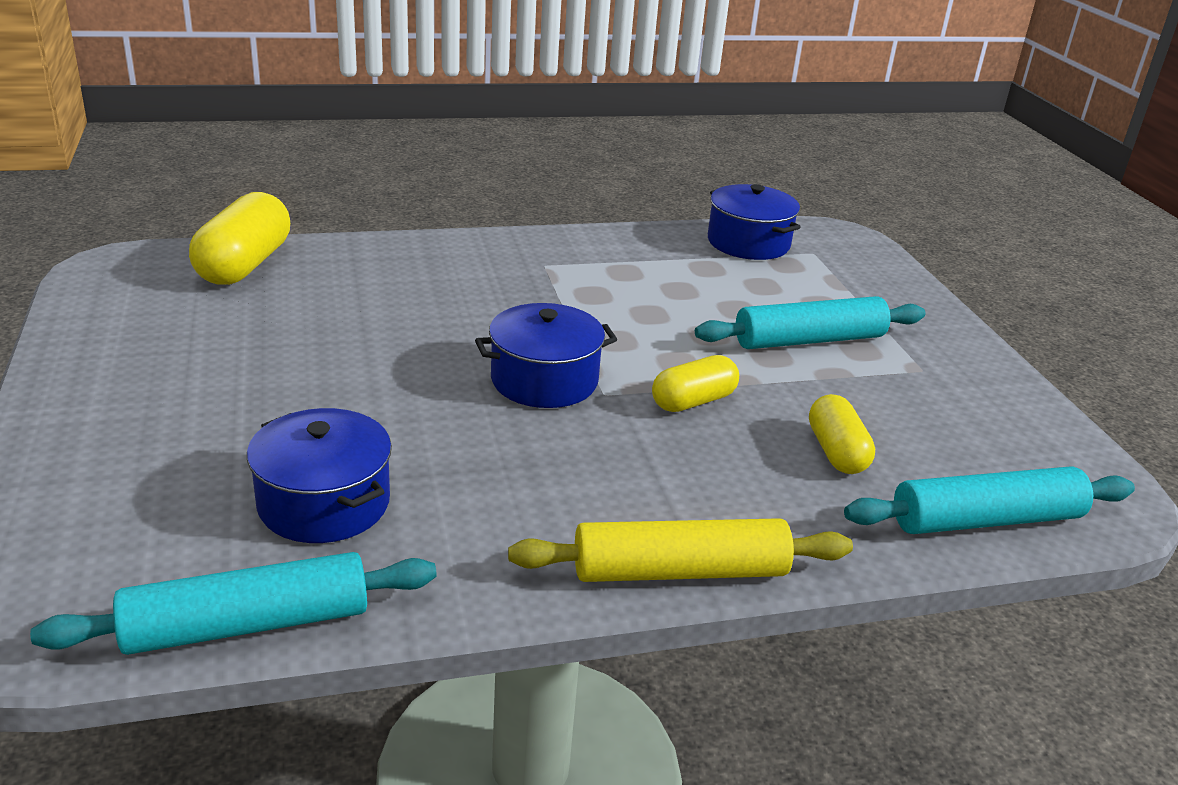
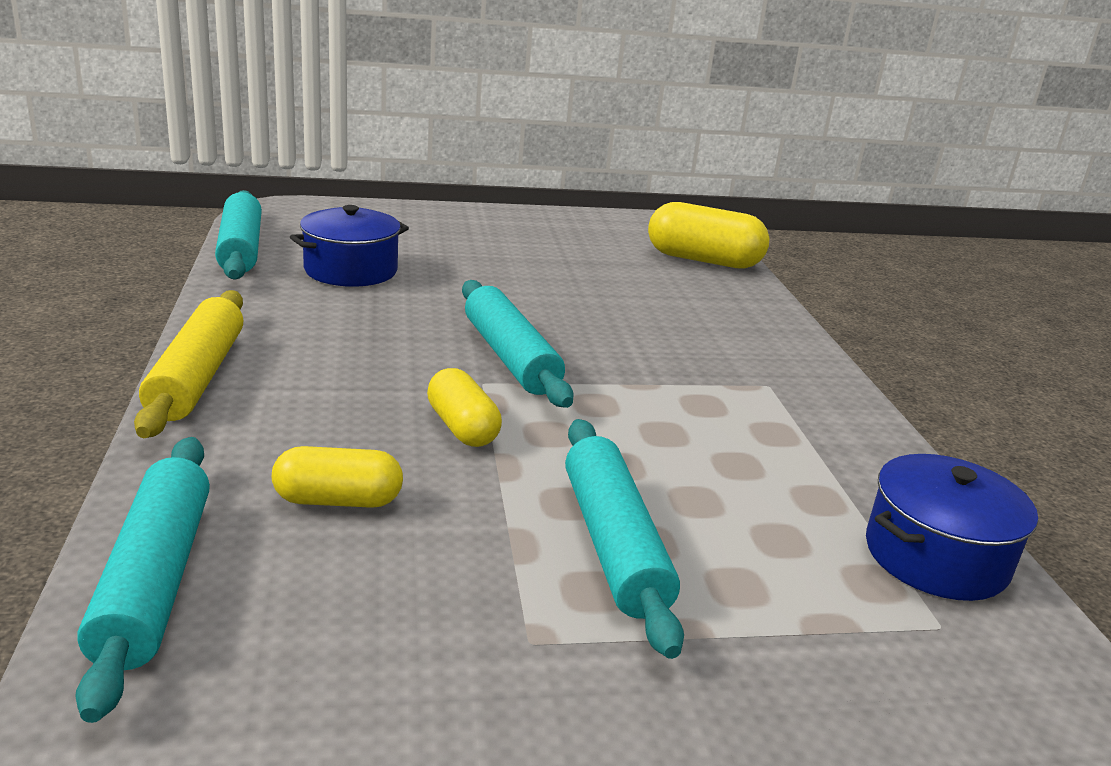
camera: 95 degrees right, 5 degrees down
blue pot [475,303,617,408] -> turquoise rolling pin [462,280,573,408]

